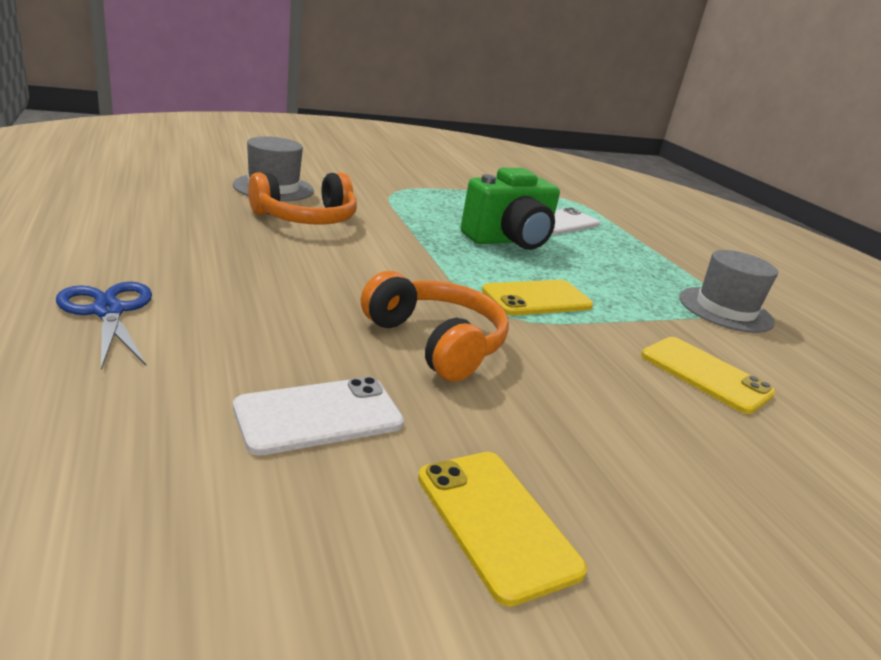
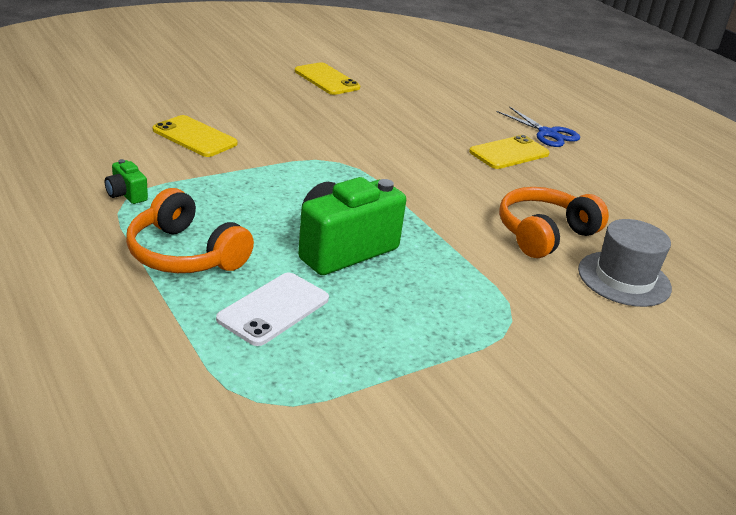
camera: 170 degrees right, 5 degrees up
white phone [233,377,404,455] -> none
orange headphones [361,271,509,382] -> orange headphones moved to [126,188,254,273]
yellow phone [482,280,593,316] -> yellow phone moved to [469,135,550,169]
grey hat [679,250,778,333] -> green camera [105,159,148,204]

